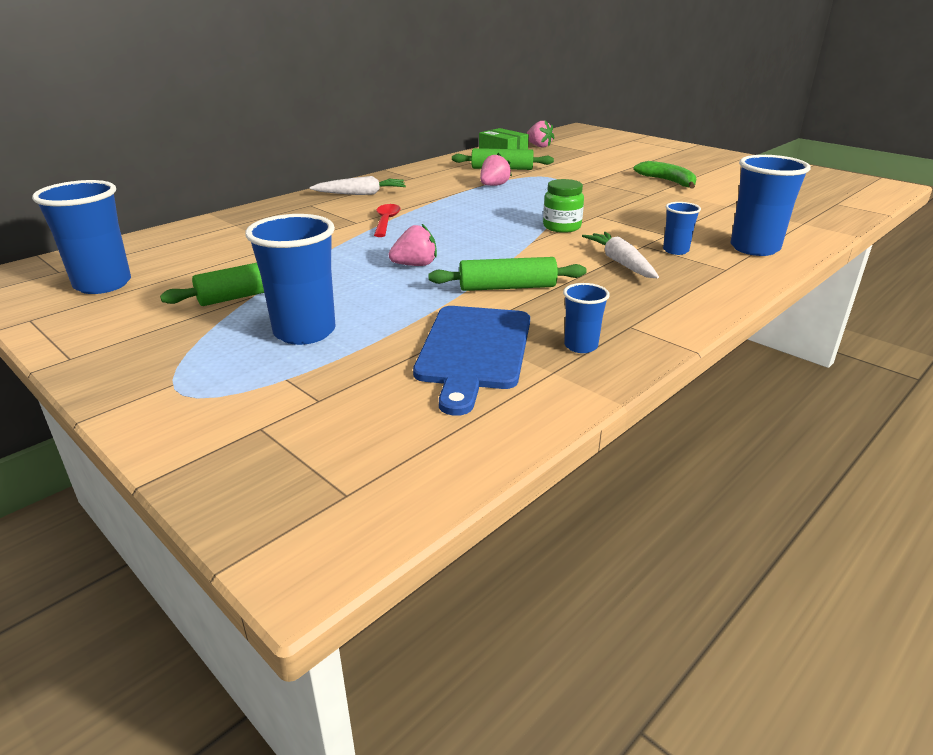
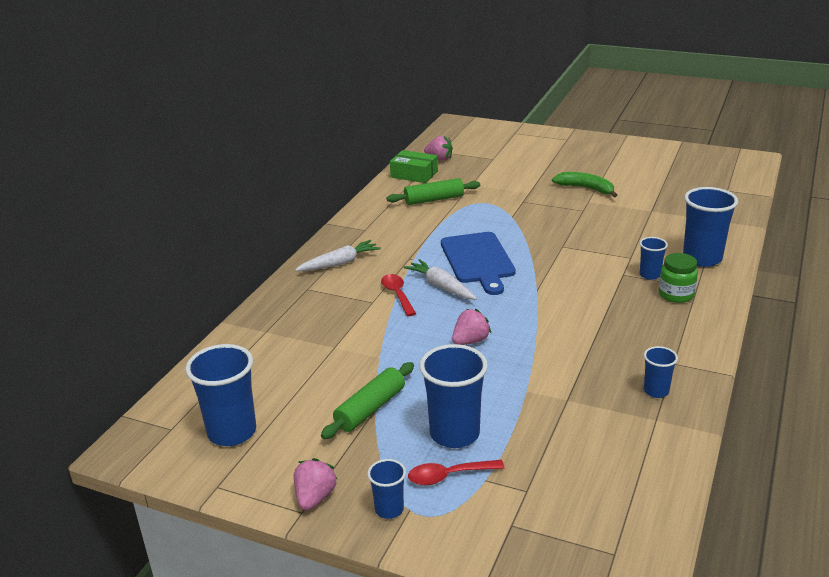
camera: 20 degrees left, 0 degrees up
blue cutting board [413,306,530,416] -> blue cutting board moved to [441,232,516,295]
green rolling pin [428,257,587,291] -> none
pink strawberry [480,153,512,186] -> pink strawberry moved to [294,458,337,510]
green jar [543,179,584,233] -> green jar moved to [659,253,698,303]
white carrot [582,232,659,278] -> white carrot moved to [404,259,477,300]
none -> blue cup [367,459,406,519]
none -> red spoon [408,460,505,485]

